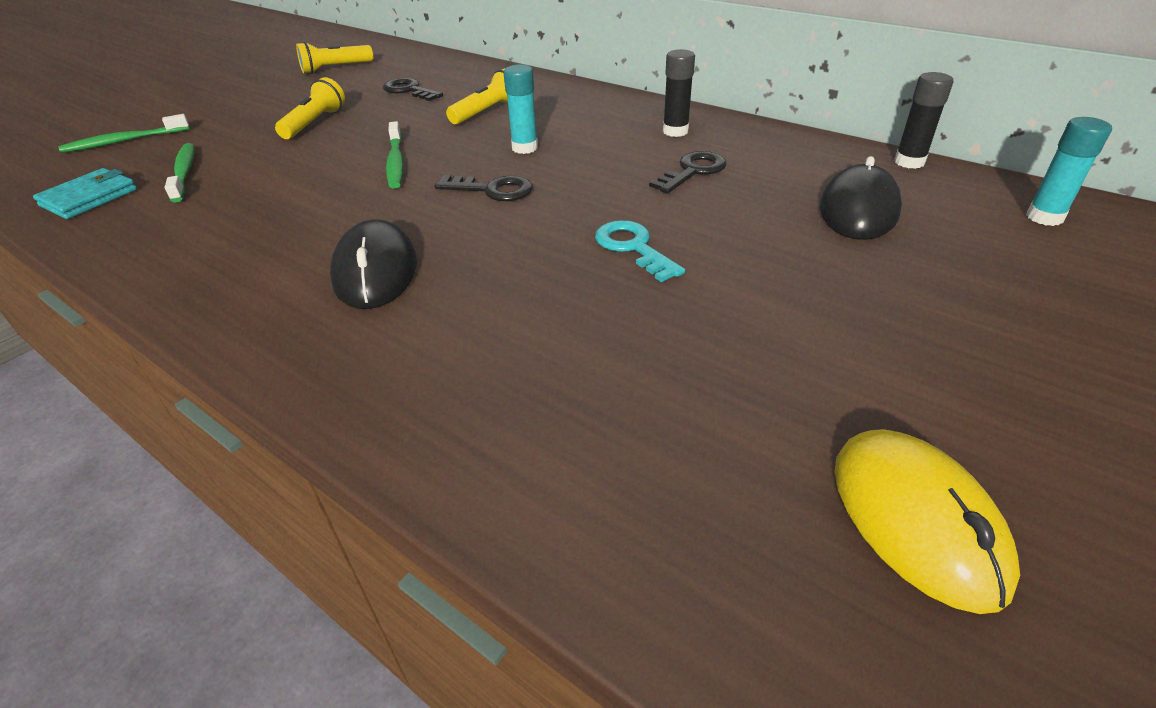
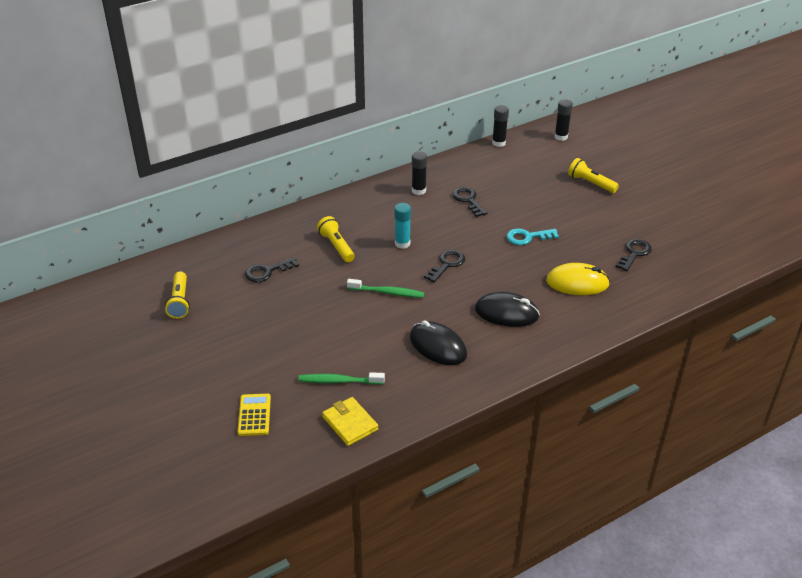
camera: 70 degrees left, 0 degrees up
turquoise wallet [33,168,137,219] -> yellow wallet [322,397,378,446]
green toothbrush [58,114,190,153] -> yellow calculator [238,394,271,436]
yellow flashlight [275,77,345,139] -> yellow flashlight moved to [568,158,619,193]
black mouse [820,156,902,240] -> black mouse moved to [410,320,467,365]
yellow mouse [834,429,1020,614] -> yellow mouse moved to [546,263,610,295]
turquoise glue stick [1026,117,1112,226] -> black glue stick [554,99,573,141]
none -> black key [616,239,652,271]

